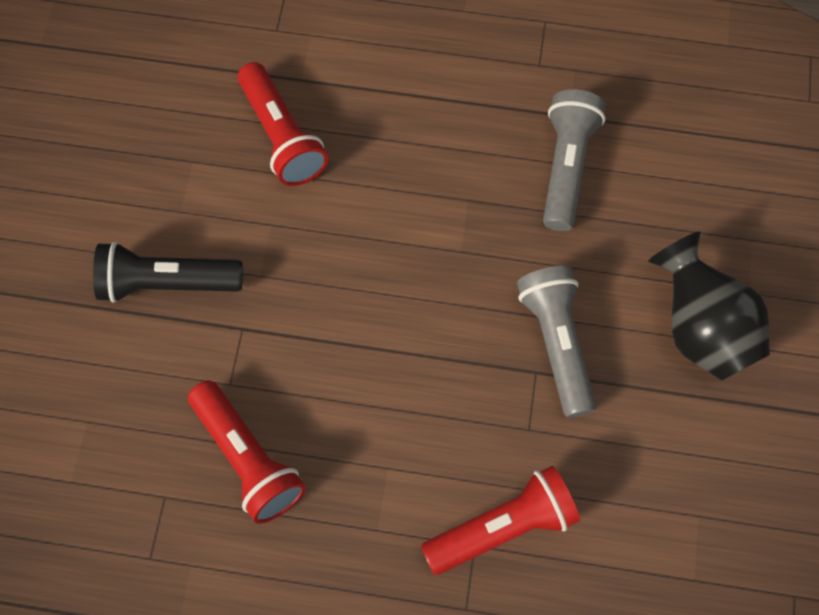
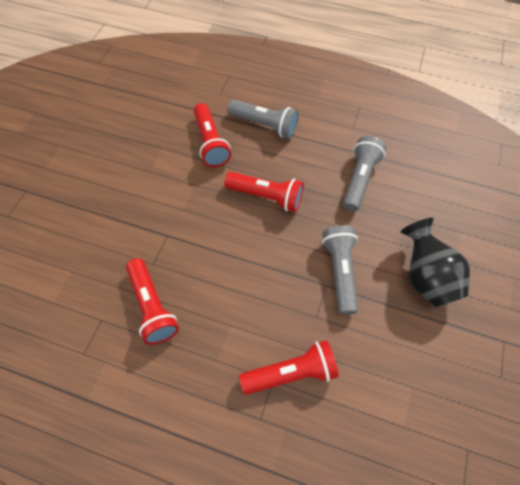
camera: 10 degrees right, 5 degrees down
black flashlight [93,242,243,303] -> none
none -> red flashlight [224,172,304,212]
none -> grey flashlight [227,100,299,138]

